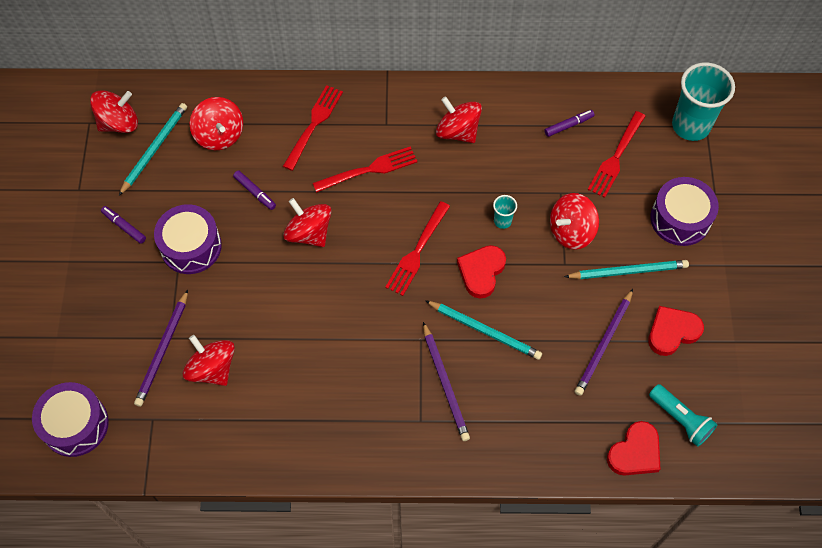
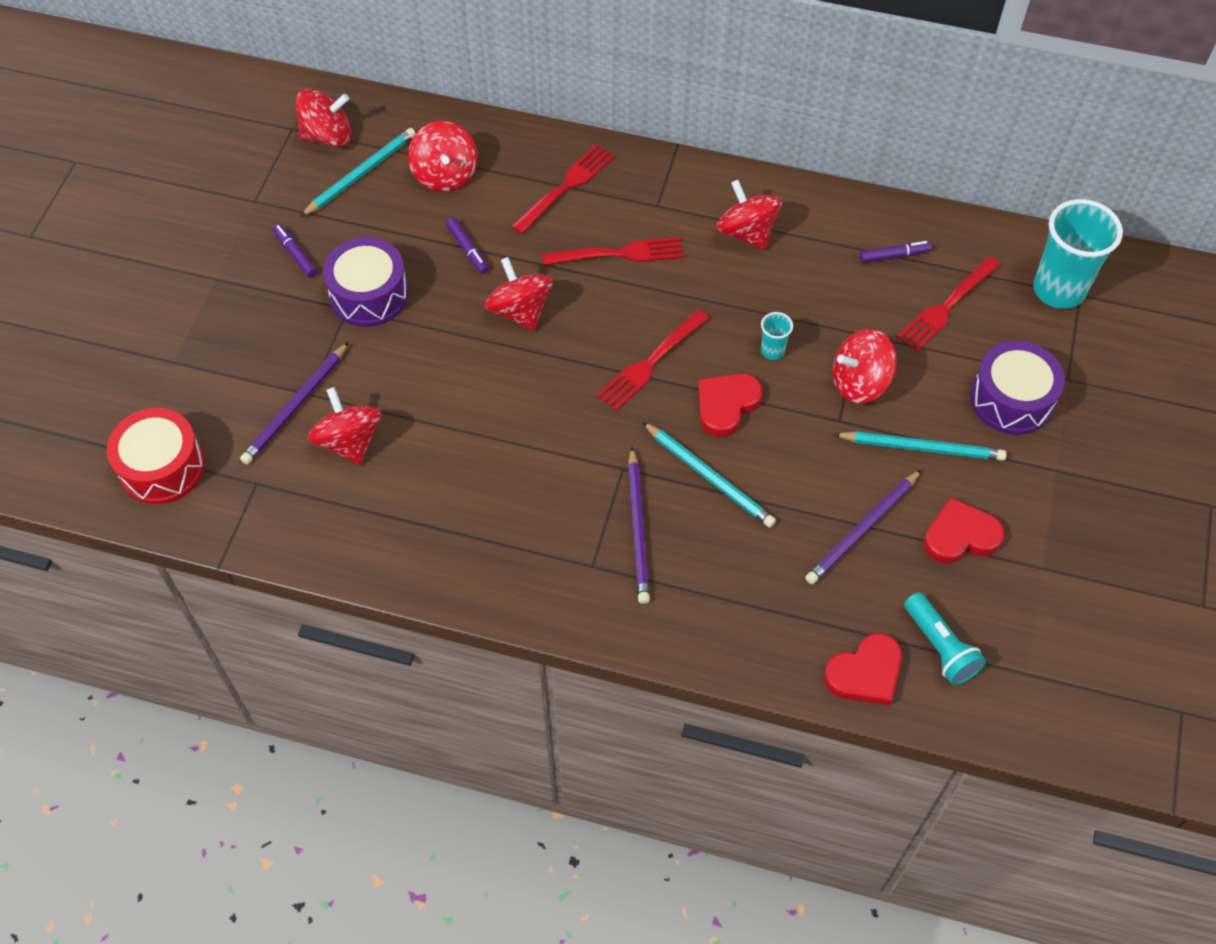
camera: 15 degrees right, 5 degrees down
purple drum [32,382,109,457] -> red drum [107,408,205,504]

